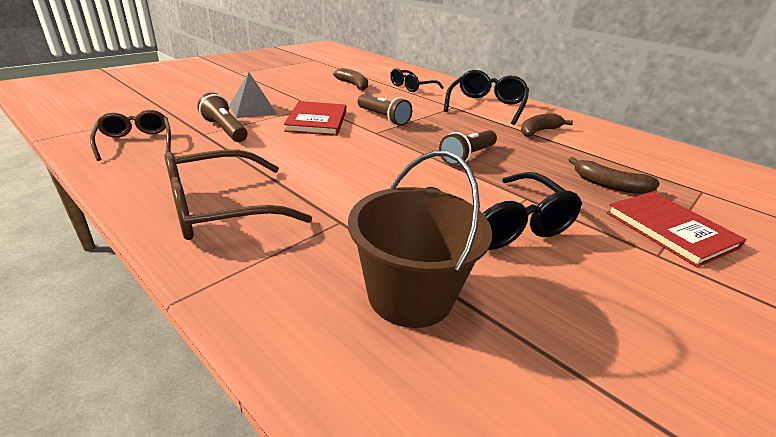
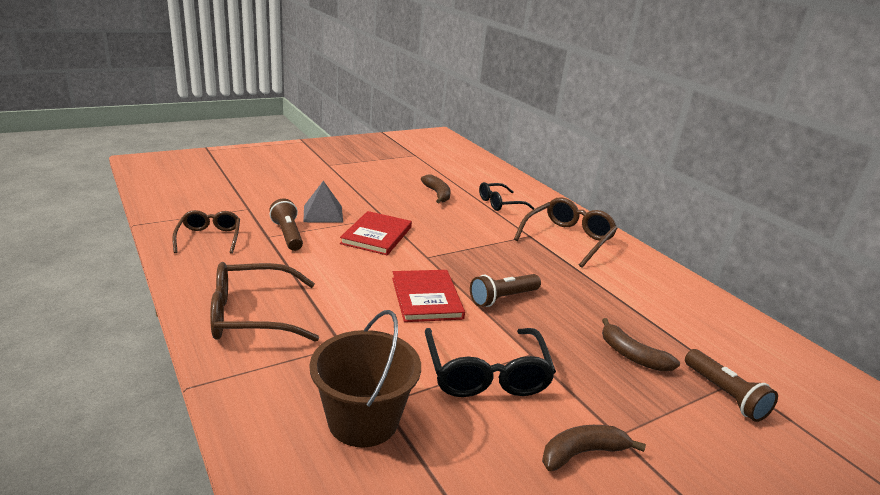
camera: 15 degrees right, 5 degrees down
brown flashlight [357,94,412,126] -> brown flashlight moved to [685,349,778,422]
black glasses [444,70,529,125] -> brown glasses [514,197,618,268]
brown banana [521,114,573,137] -> brown banana moved to [542,425,646,471]
red book [606,192,746,268] -> red book moved to [392,270,465,322]

